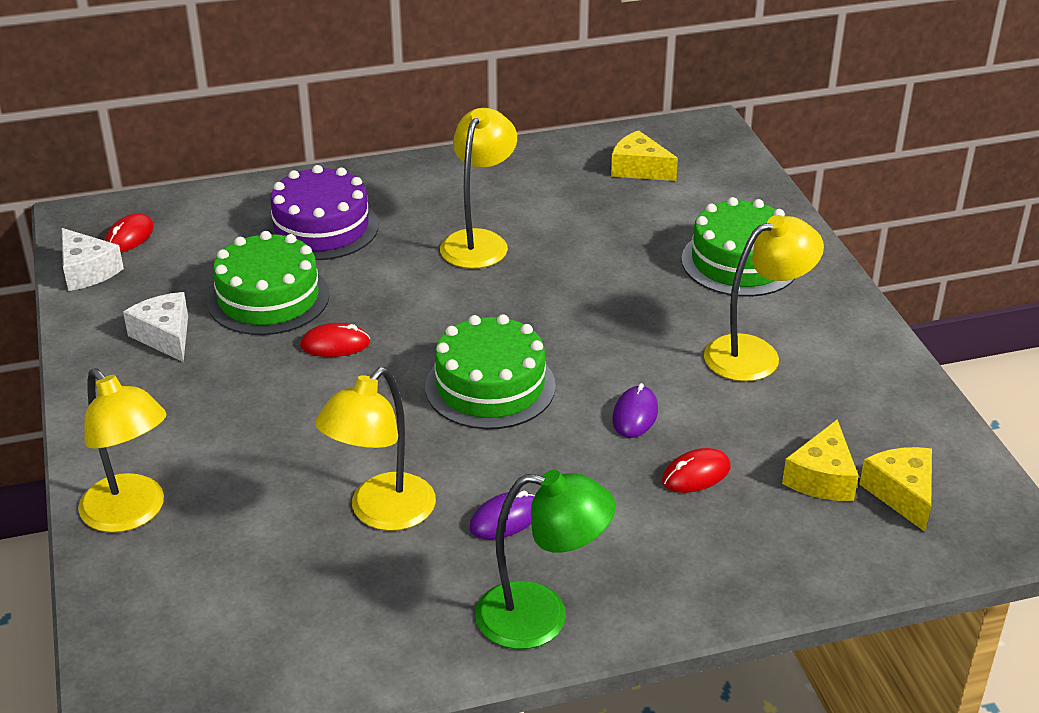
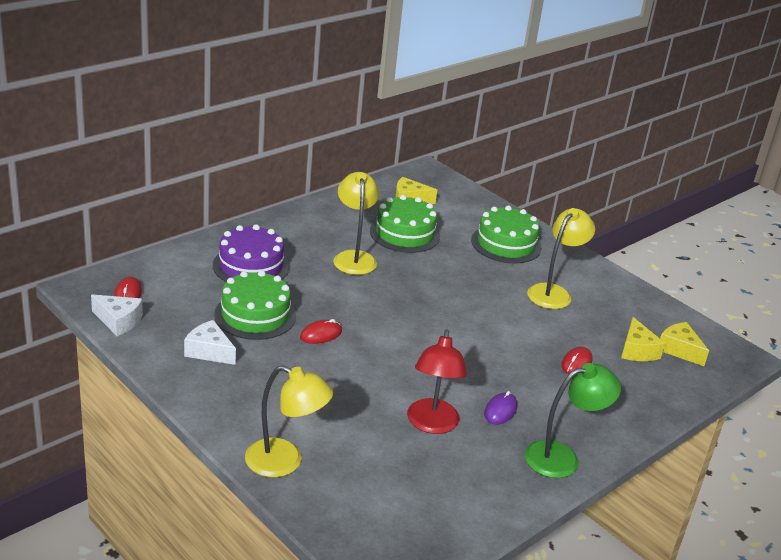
camera: 30 degrees left, 5 degrees down
yellow lamp [315,367,436,531] -> red lamp [407,329,467,434]
green cake [425,314,556,429] -> green cake moved to [370,195,440,253]
purple mouse [612,383,658,438] -> none

